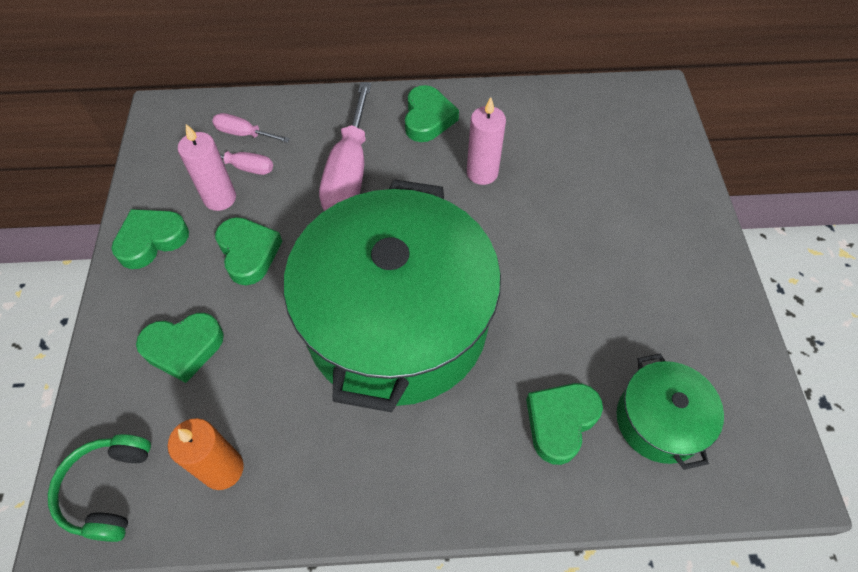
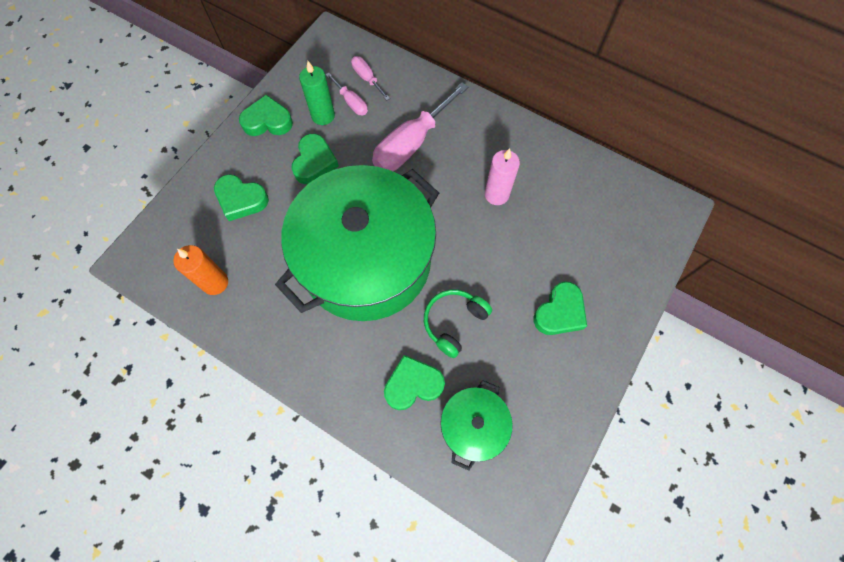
camera: 35 degrees right, 10 degrees up
green headphones [48,434,151,542] -> green headphones moved to [424,289,492,358]
pink candle [178,124,236,211] -> green candle [299,61,335,125]
green heart [405,85,459,142] -> green heart moved to [534,281,587,335]

